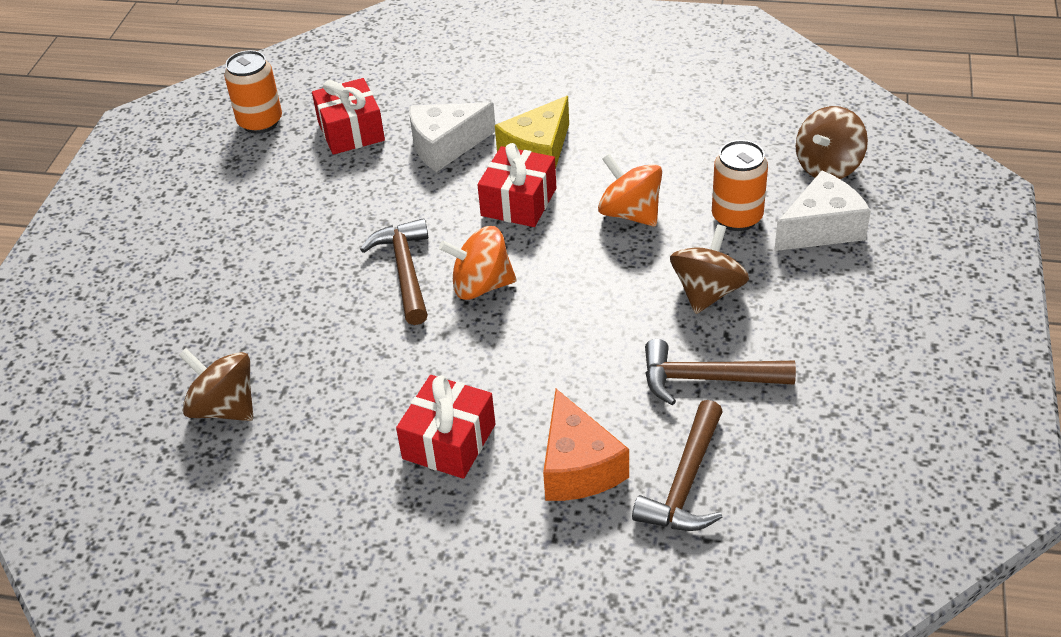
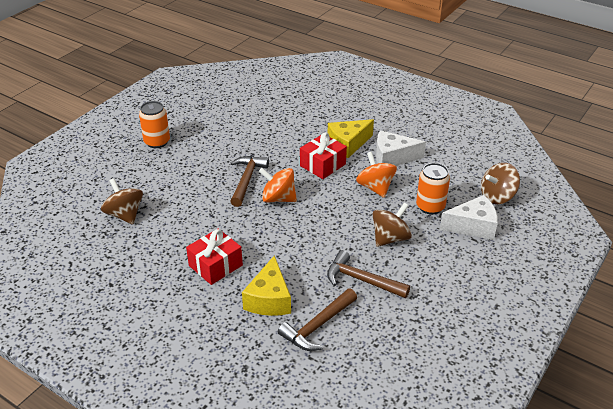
camera: 20 degrees right, 5 degrees down
orange can [224,50,282,134] -> orange can moved to [139,101,170,148]
red gift [312,78,385,155] -> none
white cheese [409,102,495,172] -> white cheese moved to [376,130,426,166]
orange cheese [543,389,629,501] -> yellow cheese [242,255,291,316]

